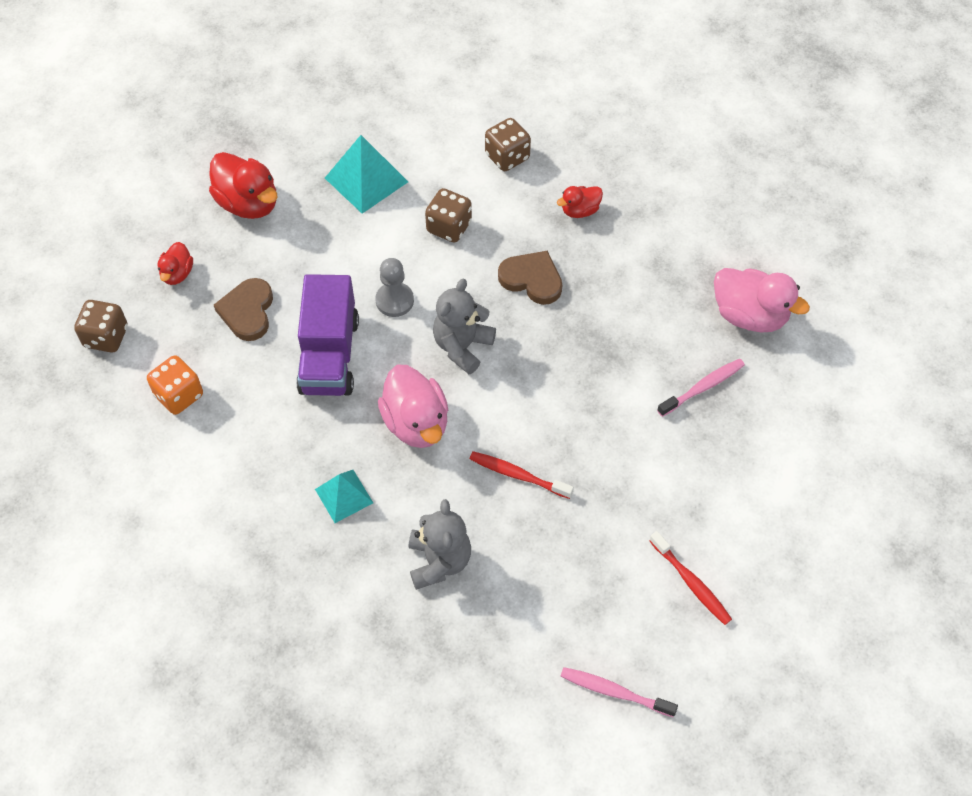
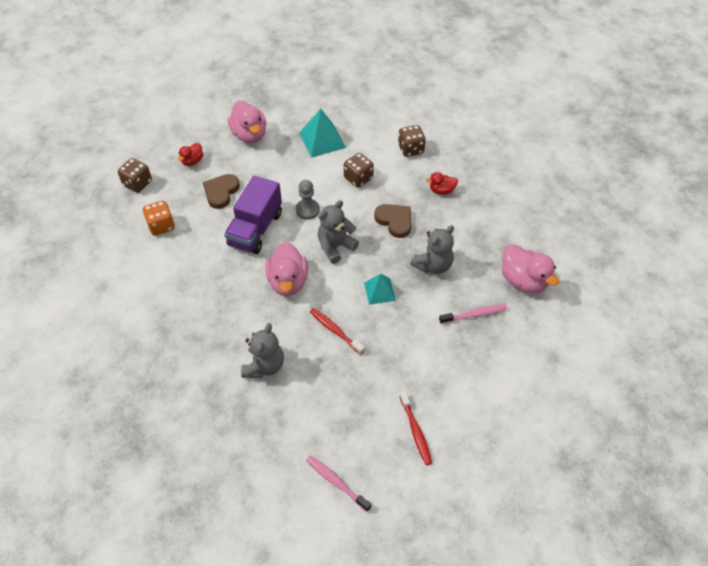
camera: 20 degrees right, 5 degrees down
red duck [209,152,278,219] -> pink duck [228,101,266,143]
turquoise pyramid [315,470,373,523] -> turquoise pyramid moved to [364,274,396,305]
none -> grey teddy bear [410,225,454,274]

